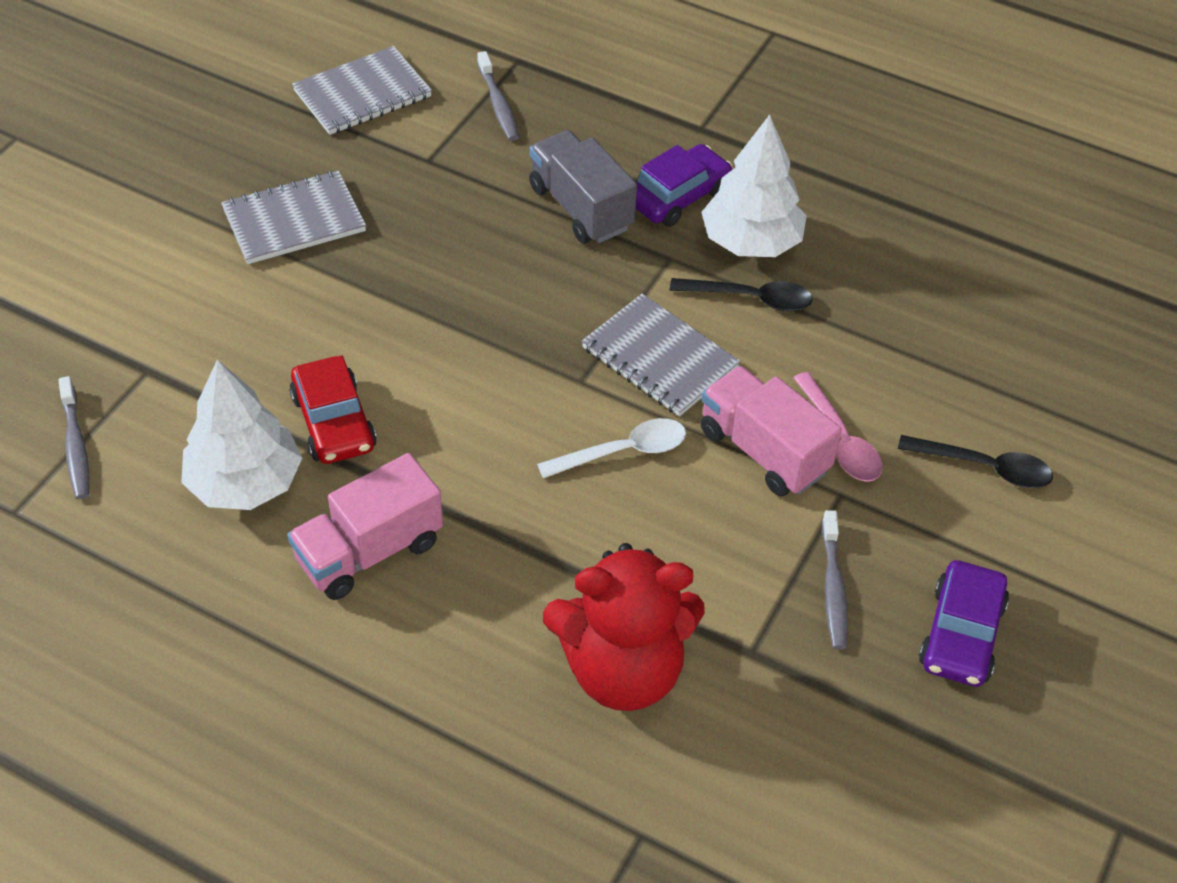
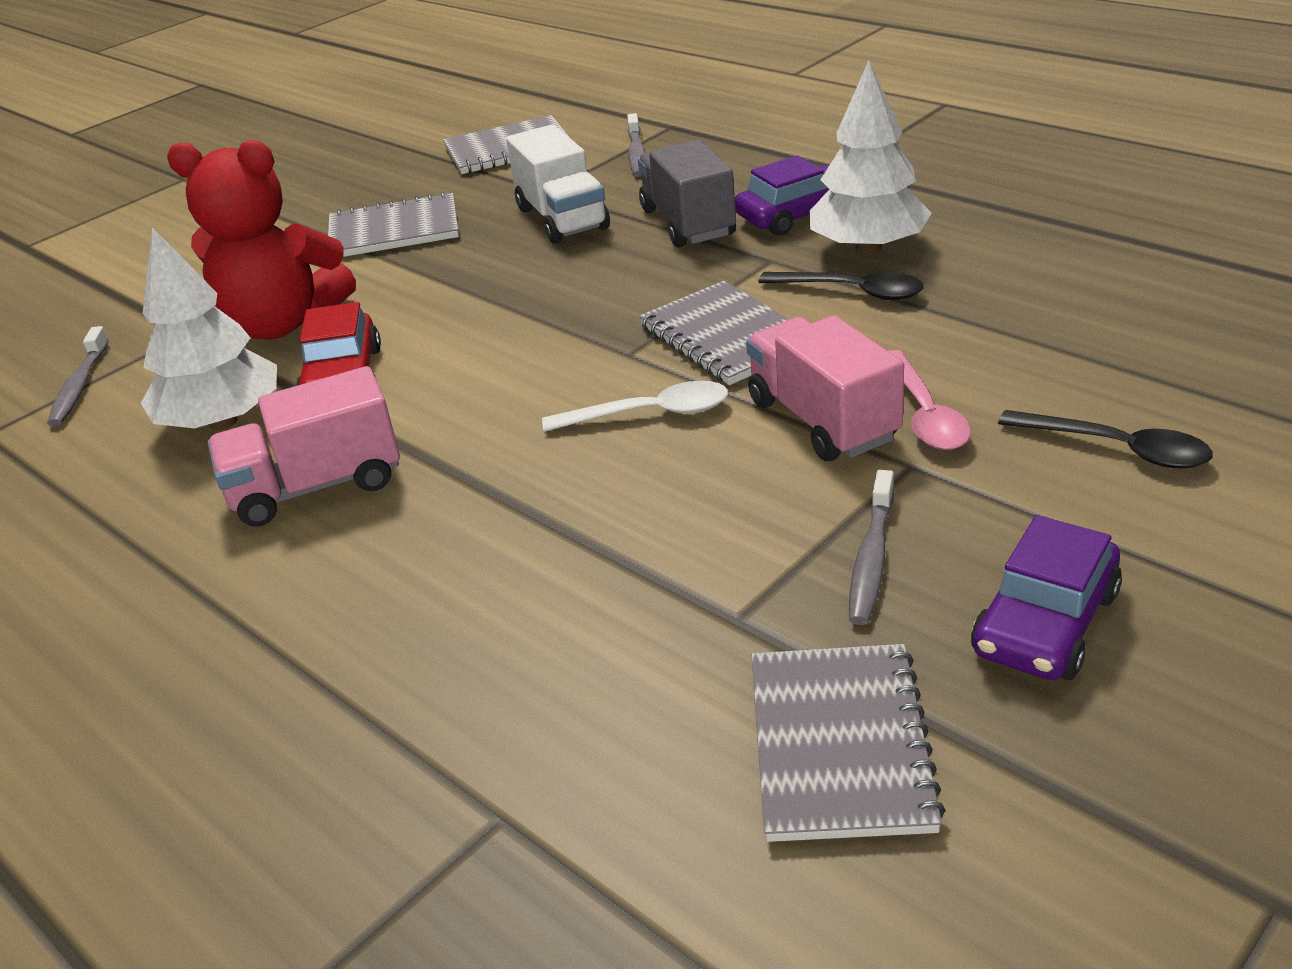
camera: 20 degrees right, 15 degrees down
red teddy bear [543,543,705,711] -> red teddy bear moved to [167,140,356,340]
none -> white truck [506,124,610,244]
none -> grey notebook [751,644,945,842]

